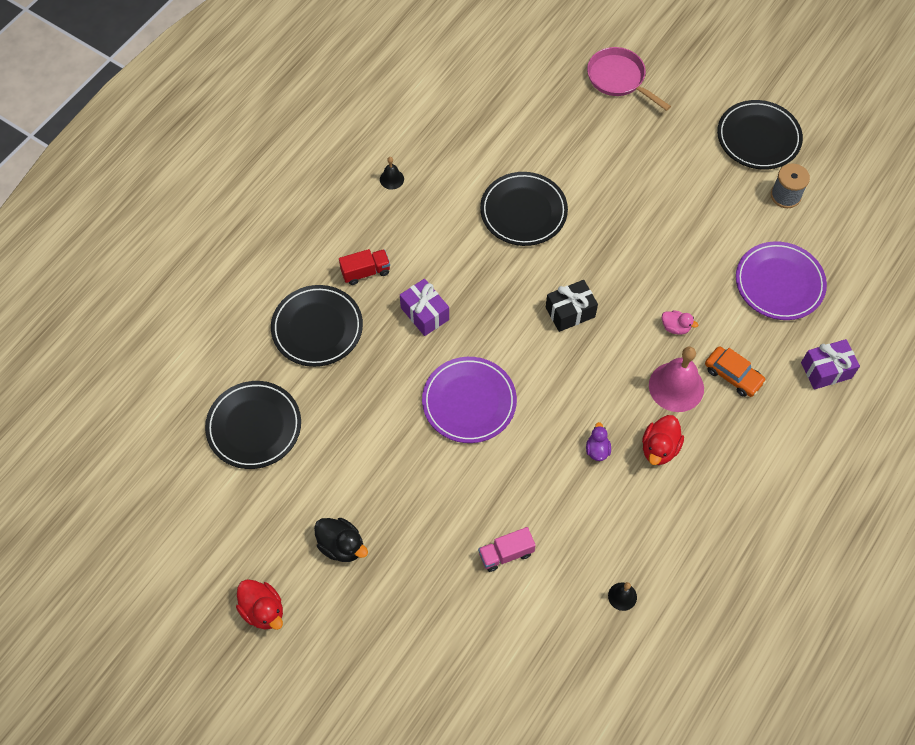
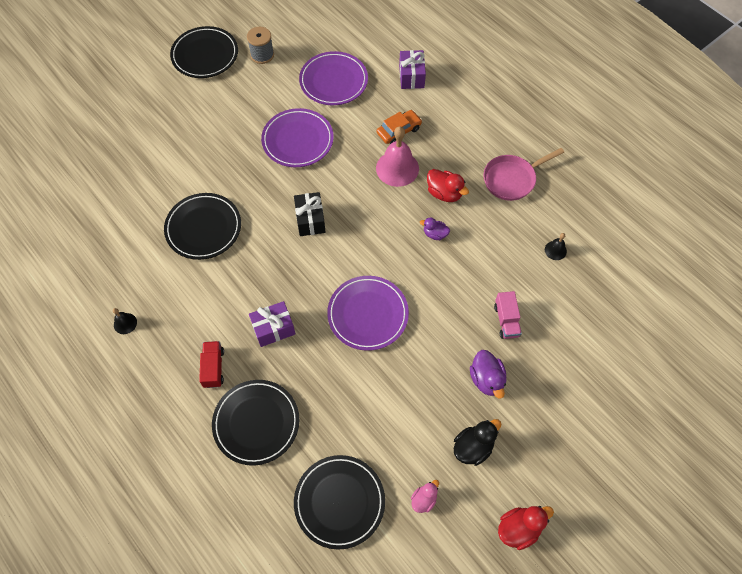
camera: 75 degrees left, 0 degrees up
pink pan [587,47,671,111] -> pink pan moved to [483,148,564,201]
pink duck [662,310,698,335] -> pink duck moved to [411,480,439,513]
none -> purple plate [261,108,334,167]
none -> purple duck [470,350,506,399]

